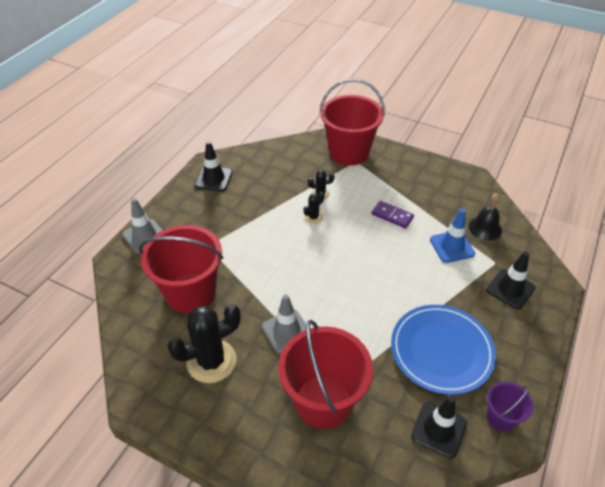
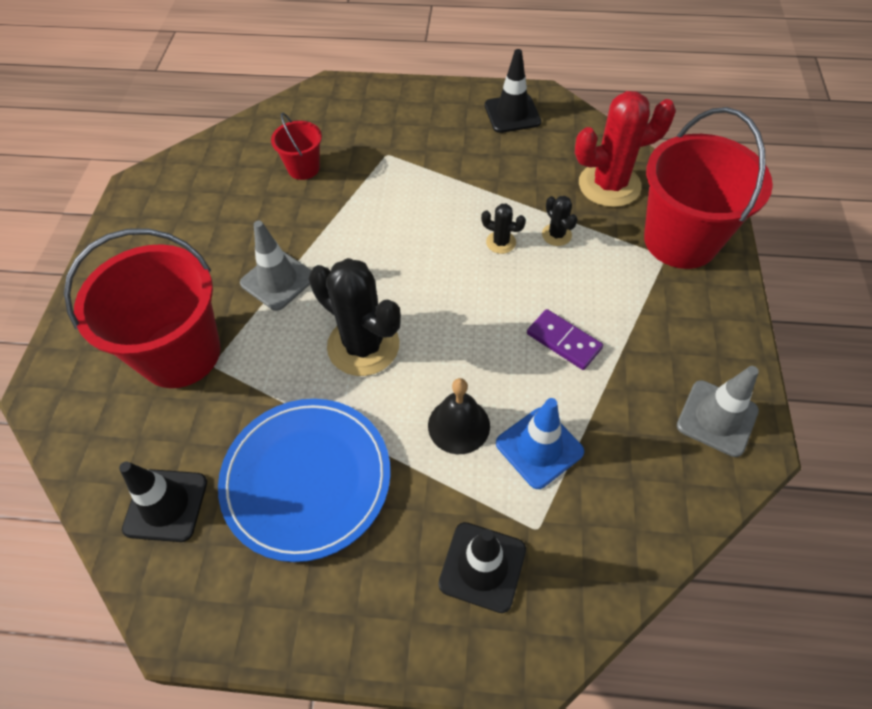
camera: 70 degrees right, 10 degrees up
grey traffic cone [122,198,163,254] -> grey traffic cone moved to [677,366,759,457]
red bucket [139,225,223,314] -> red bucket [271,113,322,180], size x0.49
black cactus [167,304,241,383] -> black cactus moved to [309,258,401,376]
purple domino [372,201,414,229] -> purple domino turned 60 degrees counterclockwise [527,309,603,370]
black bell [468,193,502,241] -> black bell moved to [428,378,490,454]
purple bucket [487,382,533,431] -> none
none -> red cactus [575,91,676,207]

